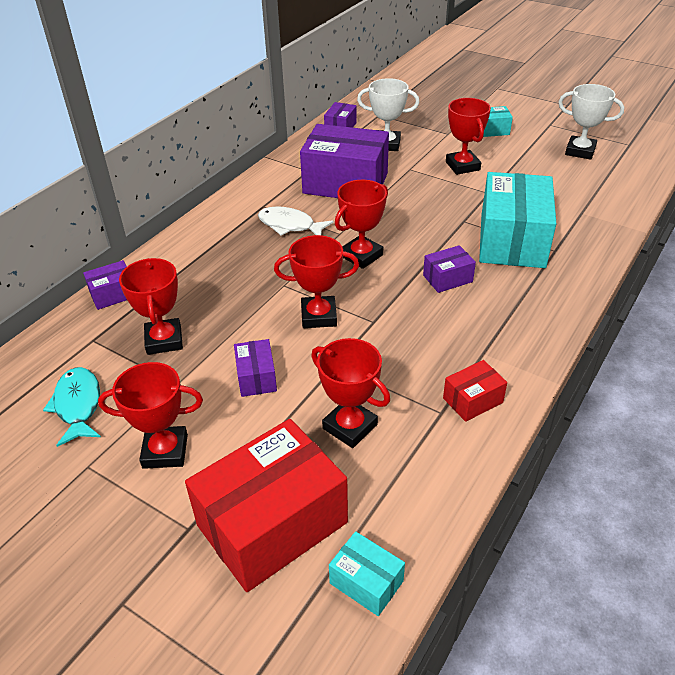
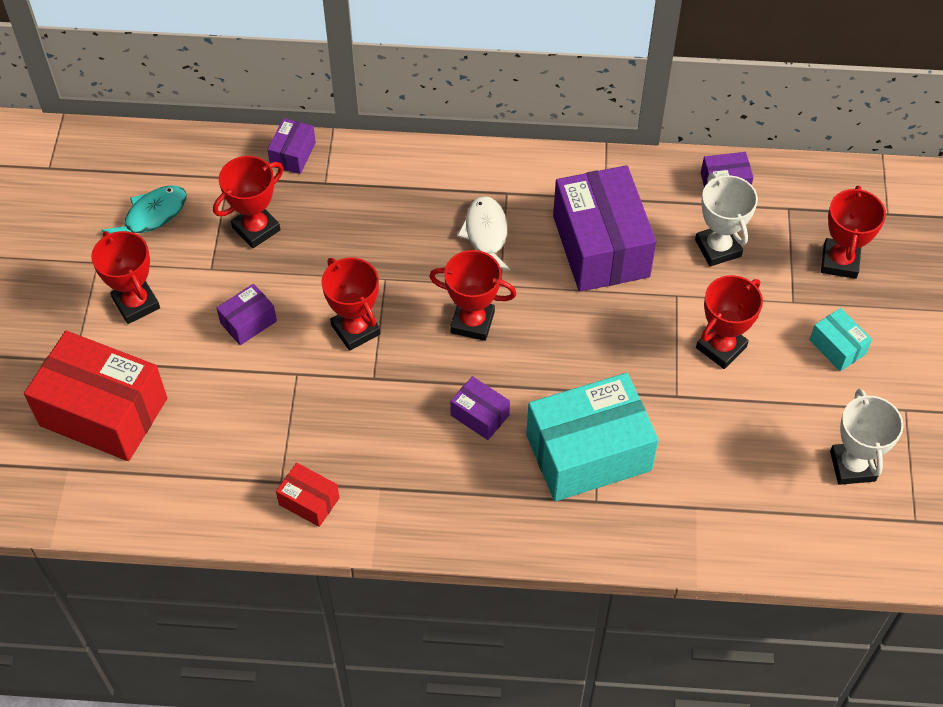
camera: 60 degrees right, 15 degrees up
purple box [83,260,127,310] -> purple box turned 75 degrees clockwise [267,118,316,174]
red trophy [311,338,390,448] -> red trophy moved to [821,186,886,279]
turquoise box [329,531,405,616] -> none

